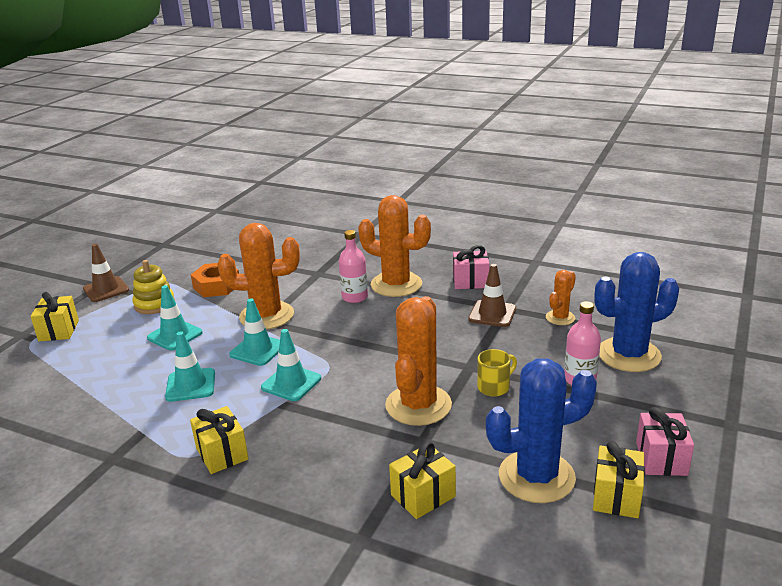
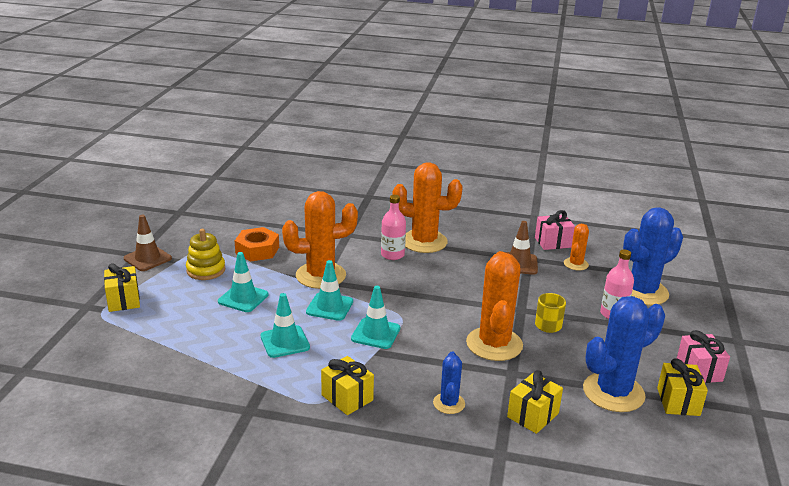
camera: 15 degrees left, 0 degrees up
pink gift [453,245,489,289] -> pink gift moved to [535,210,575,250]
none -> blue cactus [433,351,465,414]

